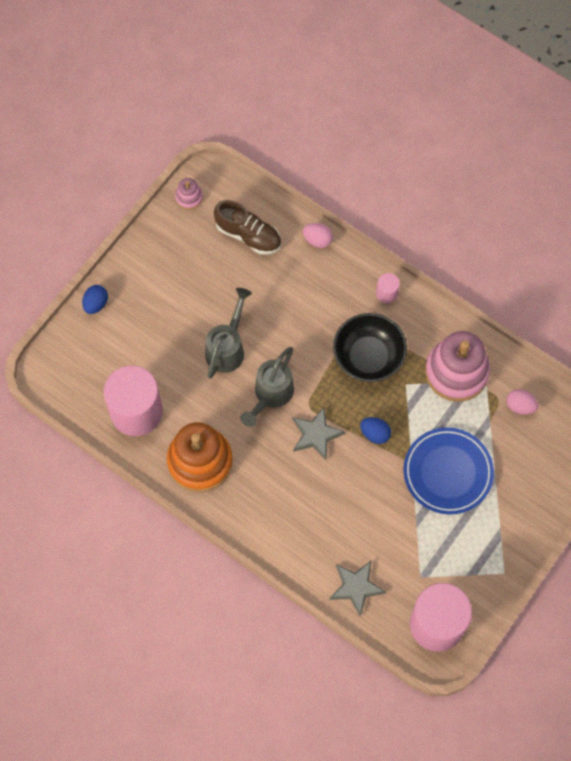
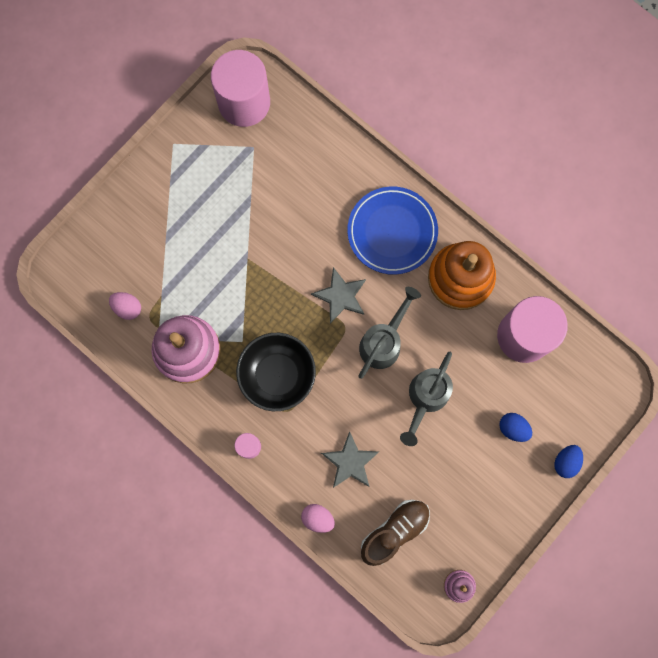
camera: 175 degrees left, 10 degrees up
brown shoe [214,200,281,255] -> brown shoe turned 105 degrees clockwise [361,500,430,566]
grey star [329,561,387,617] -> grey star moved to [321,431,379,488]
blue egg [360,417,391,444] -> blue egg moved to [499,413,532,442]
blue plate [403,427,494,515] -> blue plate moved to [347,186,438,275]

